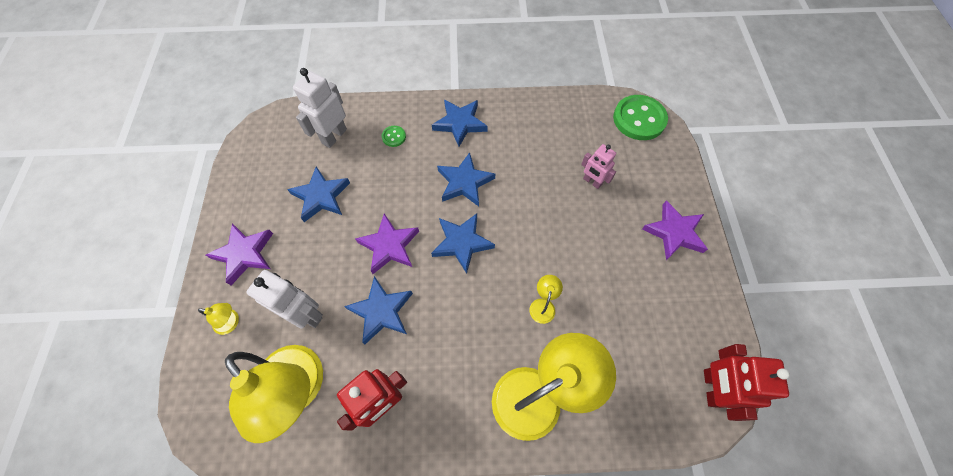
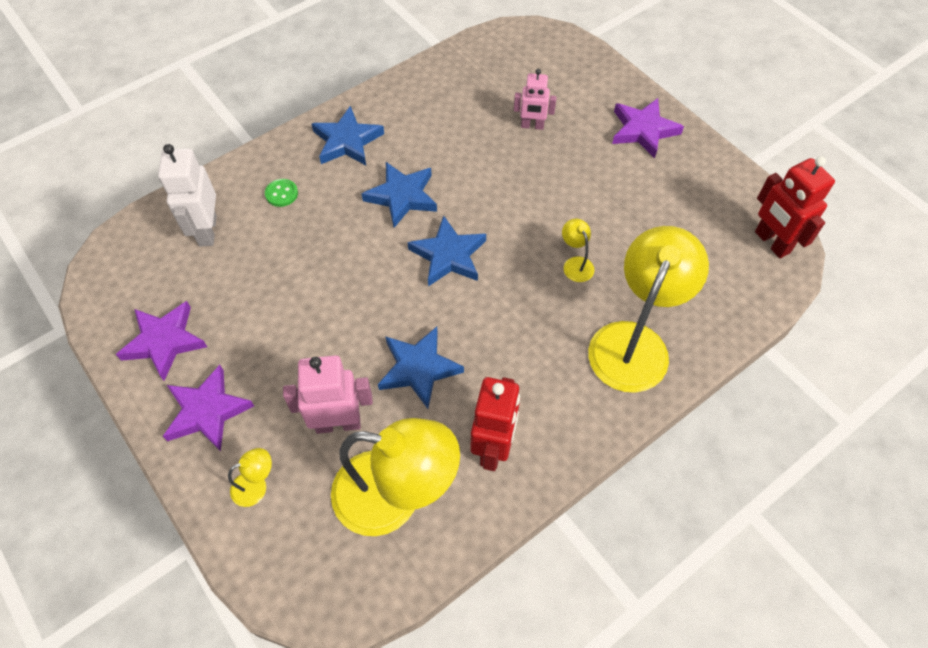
camera: 35 degrees left, 5 degrees down
white robot [246,270,323,329] -> pink robot [283,355,373,434]
blue star [287,166,350,222] -> none
purple star [355,213,419,274] -> purple star moved to [116,301,207,381]
green button [613,95,668,140] -> none

